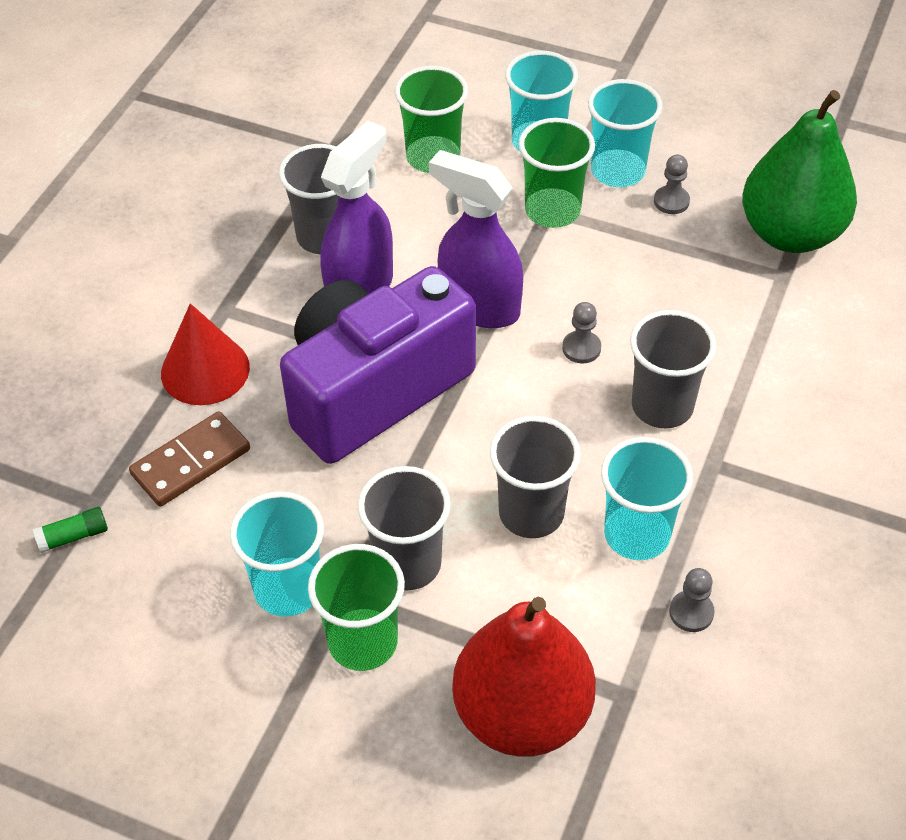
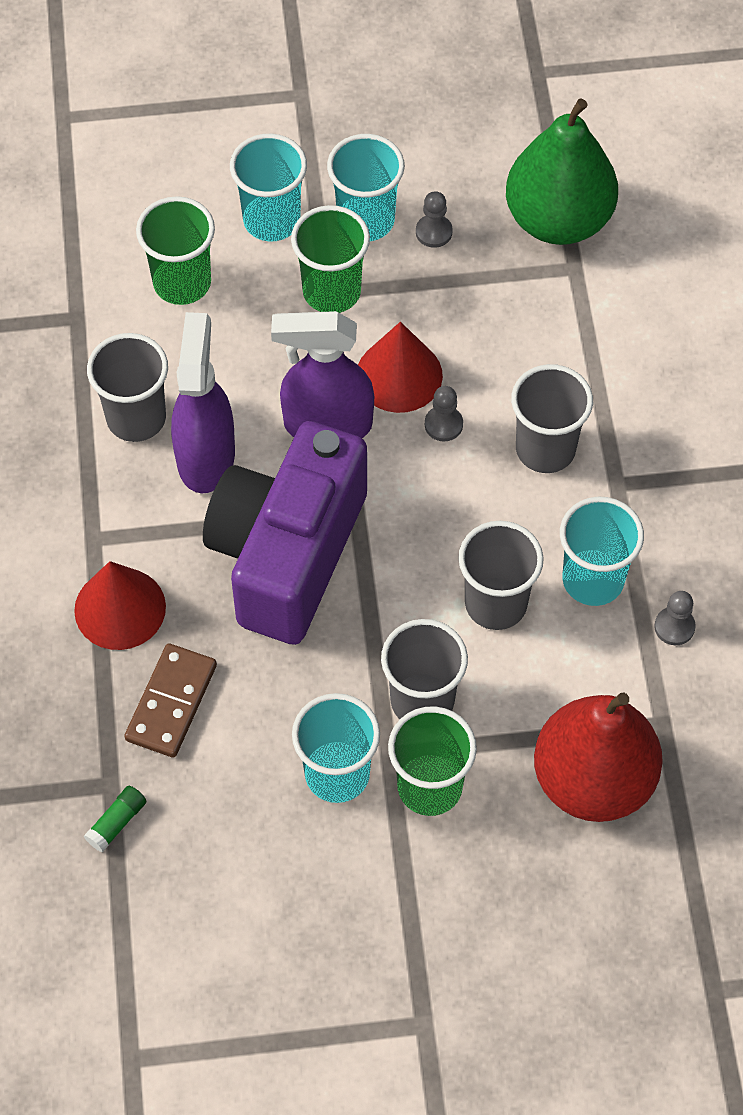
camera: 30 degrees left, 10 degrees up
none -> red cone [358,322,443,413]

